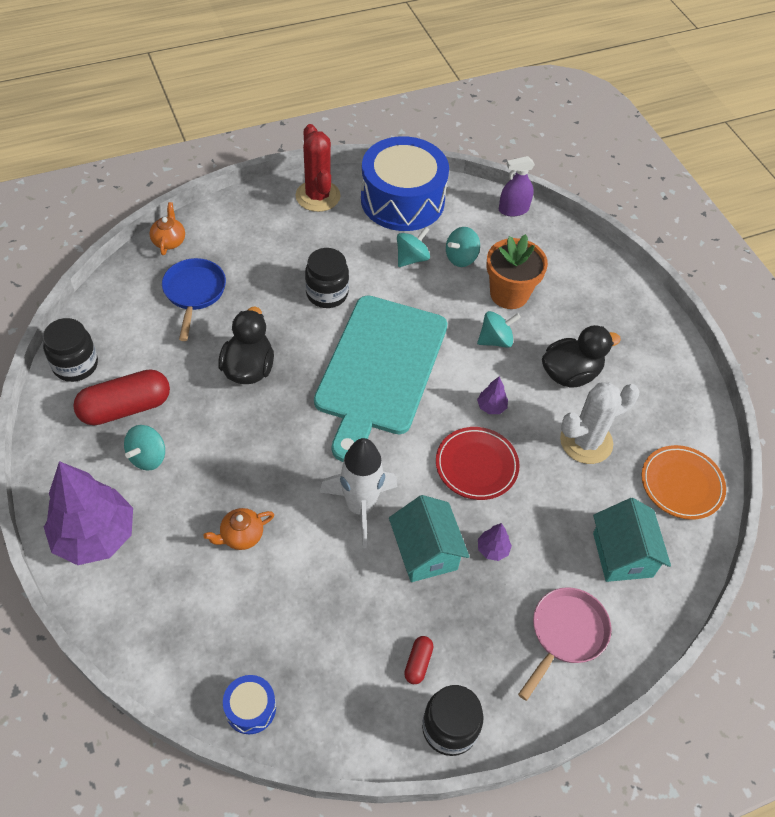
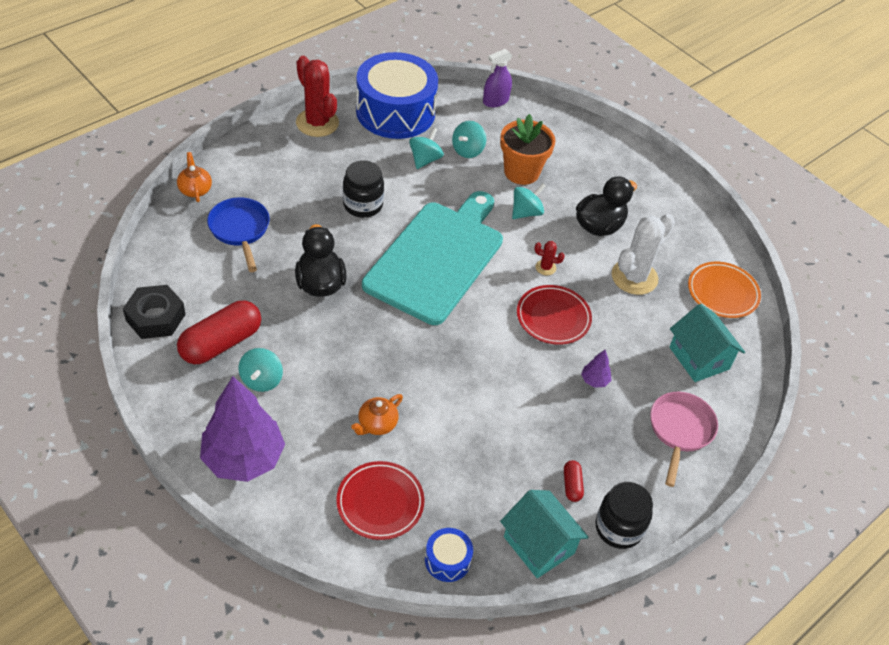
camera: 20 degrees left, 5 degrees down
black jar [42,318,98,382] -> black nut [123,285,186,339]
turquoise cutting board [314,295,448,462] -> turquoise cutting board turned 150 degrees counterclockwise [362,191,503,325]
white rocket [320,438,397,548] -> none
turquoise house [389,495,470,582] -> turquoise house moved to [500,490,589,578]
purple tree [477,376,508,414] -> red cactus [534,241,565,275]
none -> red plate [336,461,425,540]

